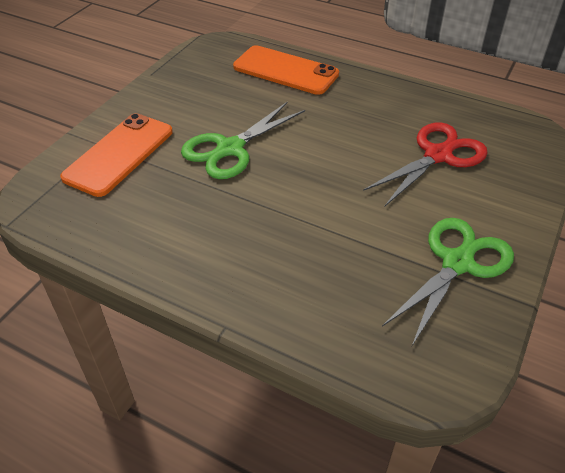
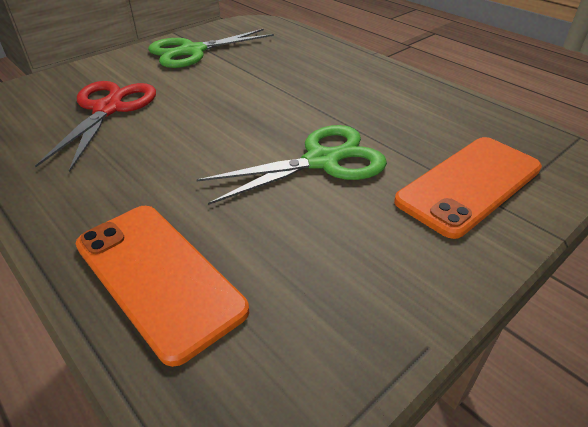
camera: 160 degrees left, 5 degrees down
red scissors [363,123,488,206] -> red scissors turned 120 degrees clockwise [35,81,156,172]

